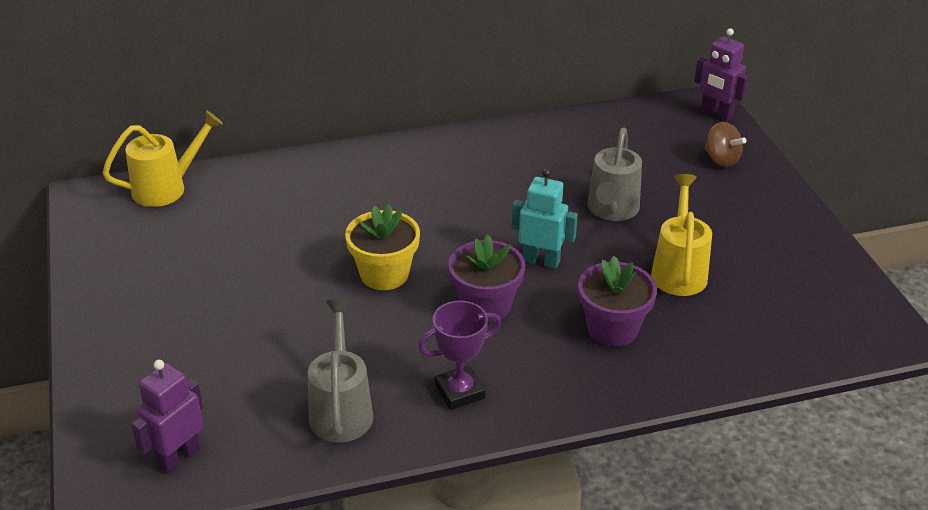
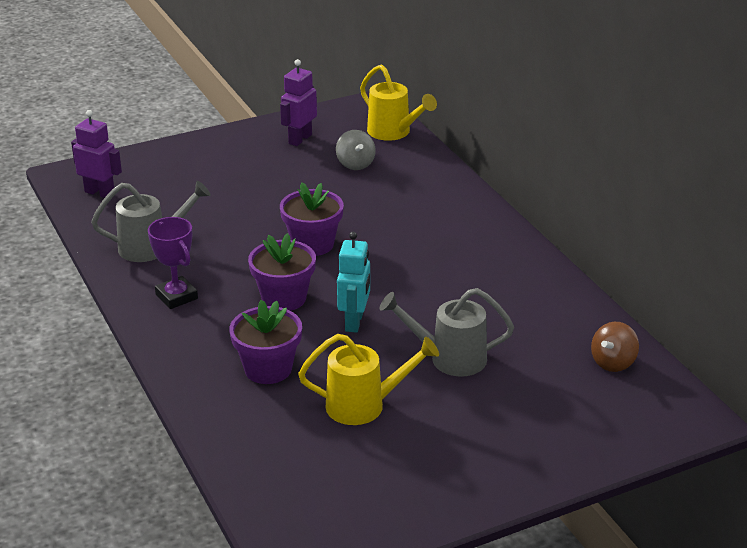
camera: 80 degrees right, 5 degrees down
yellow flower pot [345,204,420,290] -> purple flower pot [280,183,344,256]
purple robot [694,28,749,122] -> purple robot moved to [280,59,317,146]
brown spinning top [704,122,747,167] -> brown spinning top moved to [591,322,639,372]
none -> grey spinning top [336,130,376,170]

